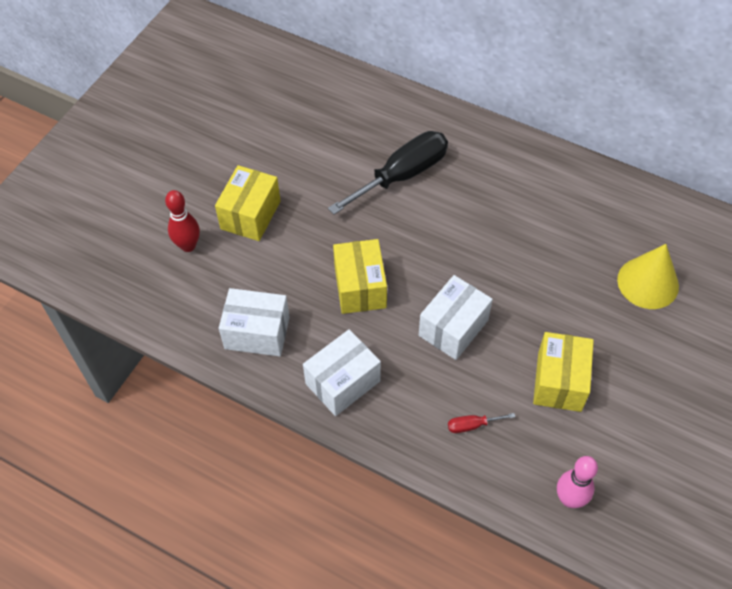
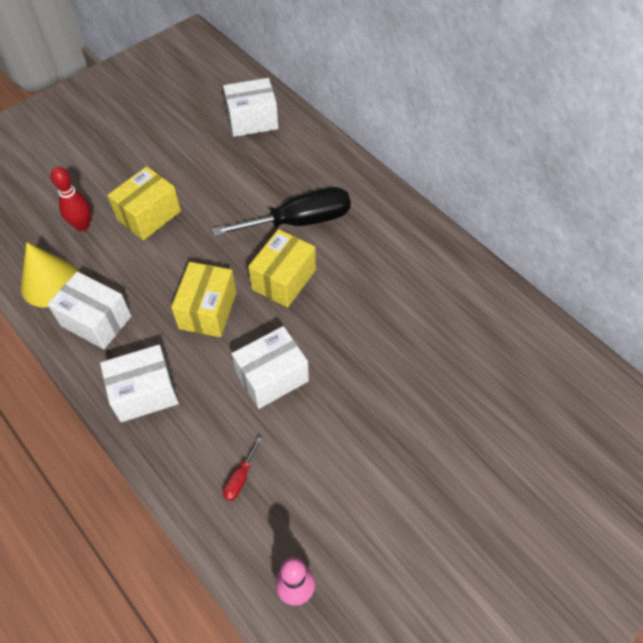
camera: 20 degrees right, 0 degrees up
red screwdriver [448,413,515,433] -> red screwdriver turned 75 degrees counterclockwise [223,437,262,501]
yellow box [533,332,594,412] -> yellow box moved to [248,229,316,308]
yellow cone [617,244,679,309] -> yellow cone moved to [21,242,78,308]
none -> white box [223,78,278,137]

